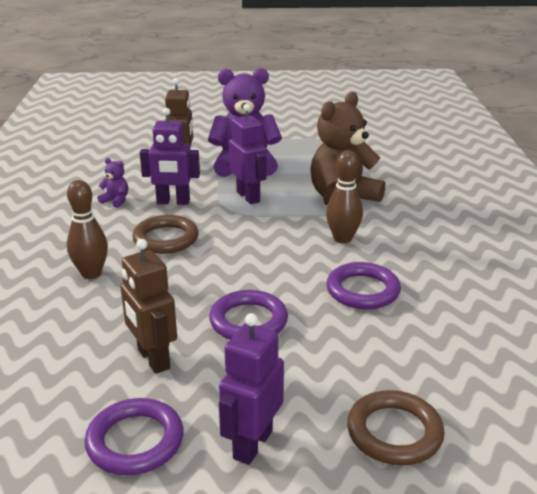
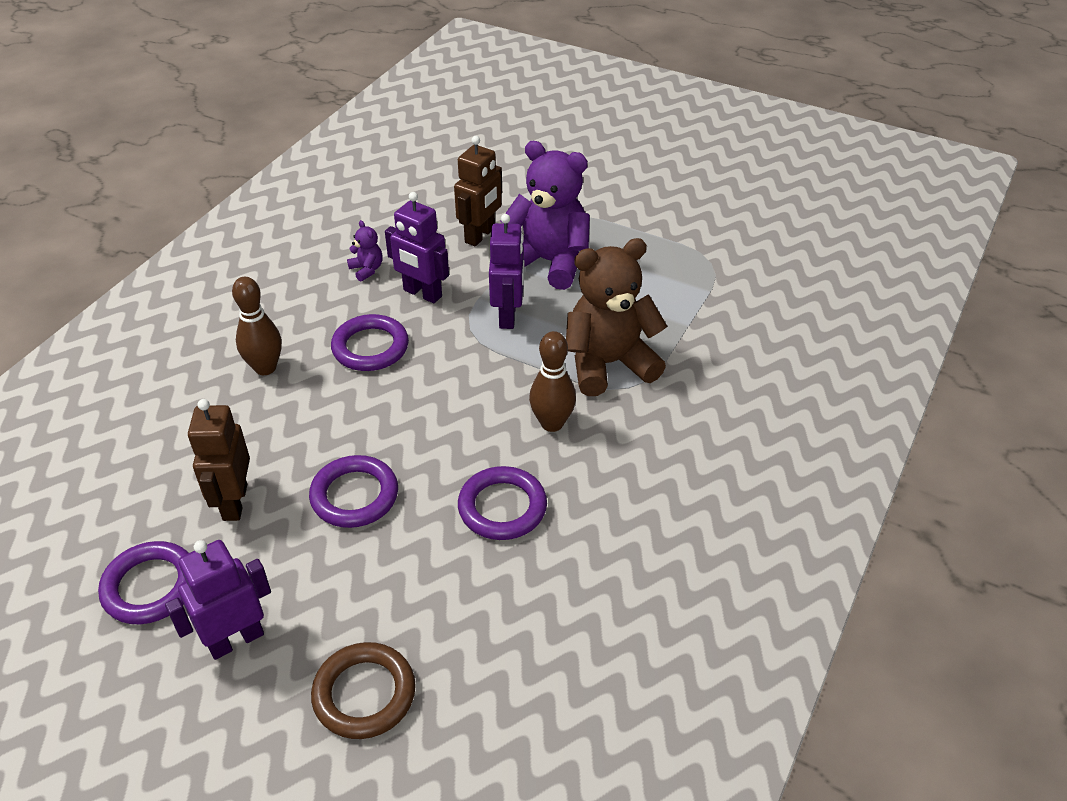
camera: 30 degrees right, 15 degrees up
brown ring [132,215,199,254] -> purple ring [331,314,409,371]

